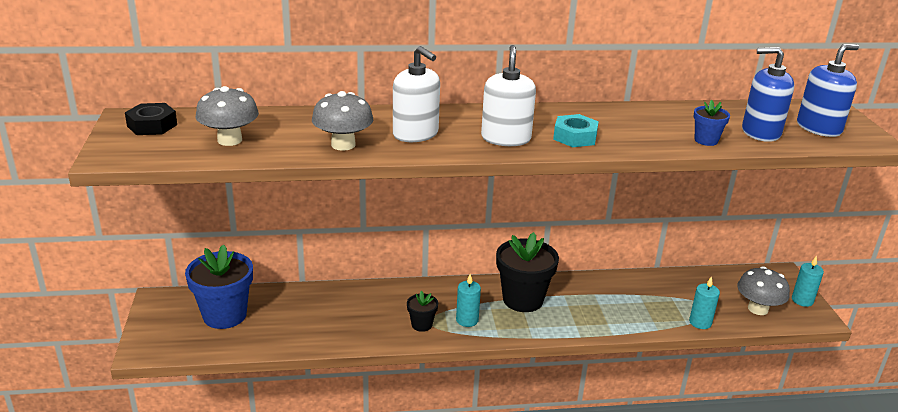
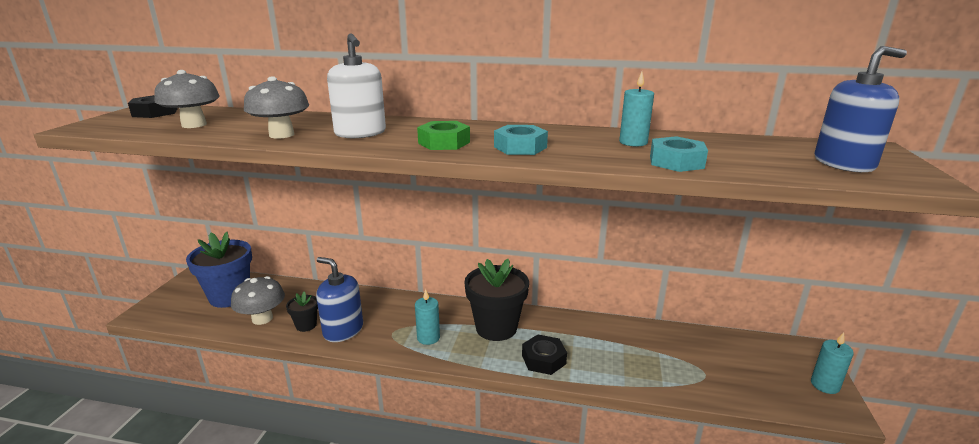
camera: 20 degrees right, 5 degrees down
black flower pot [407,291,438,332] -> black flower pot moved to [286,292,318,332]
white soap dispenser [481,45,536,146] -> green nut [417,121,470,150]
turquoise candle [689,276,720,329] -> turquoise candle moved to [619,72,654,146]
blue flower pot [693,100,730,146] -> turquoise nut [650,136,708,172]
grey mushroom [737,266,790,315] -> grey mushroom moved to [231,276,285,325]
blue soap dispenser [742,47,794,142] -> blue soap dispenser moved to [316,257,363,342]
none -> black nut [522,334,567,375]

